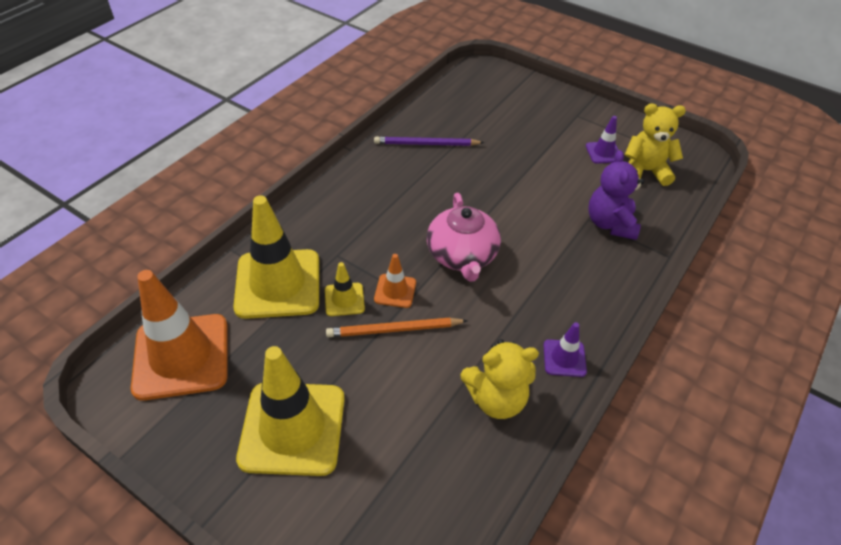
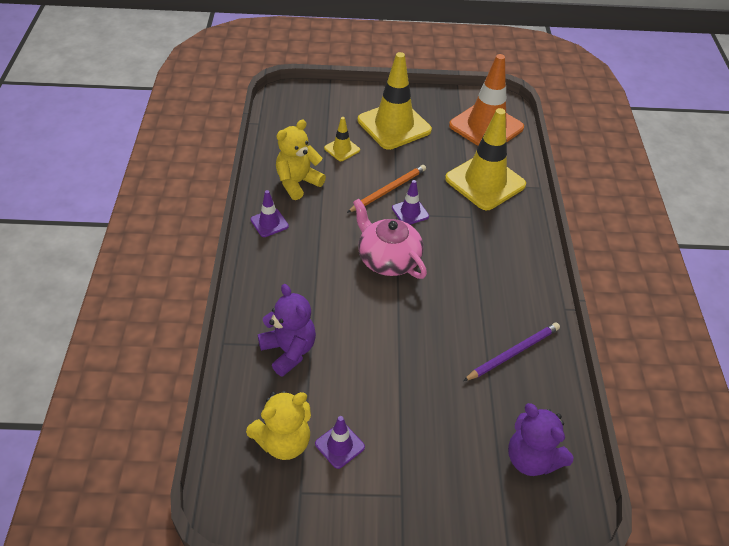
camera: 145 degrees right, 0 degrees up
yellow traffic cone [325,262,365,316] -> yellow traffic cone moved to [324,117,360,161]
orange traffic cone [374,254,416,308] -> purple traffic cone [392,180,429,225]
none -> purple teddy bear [508,403,574,476]

